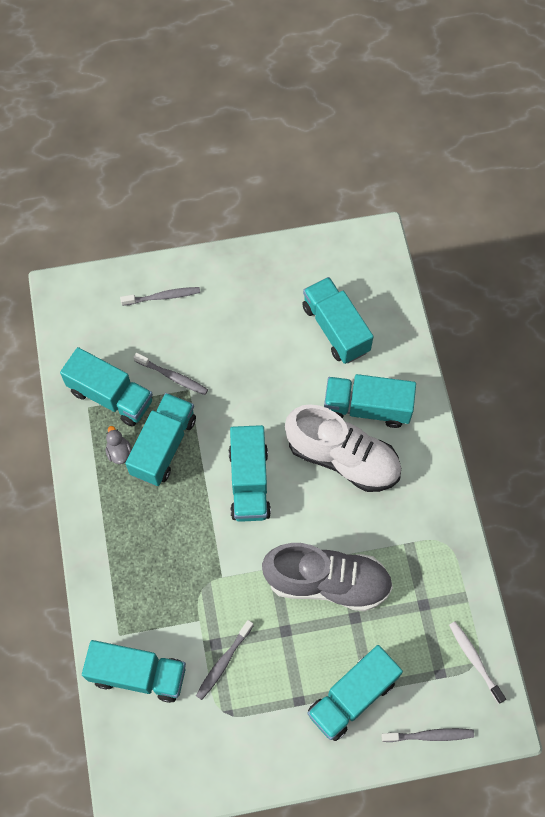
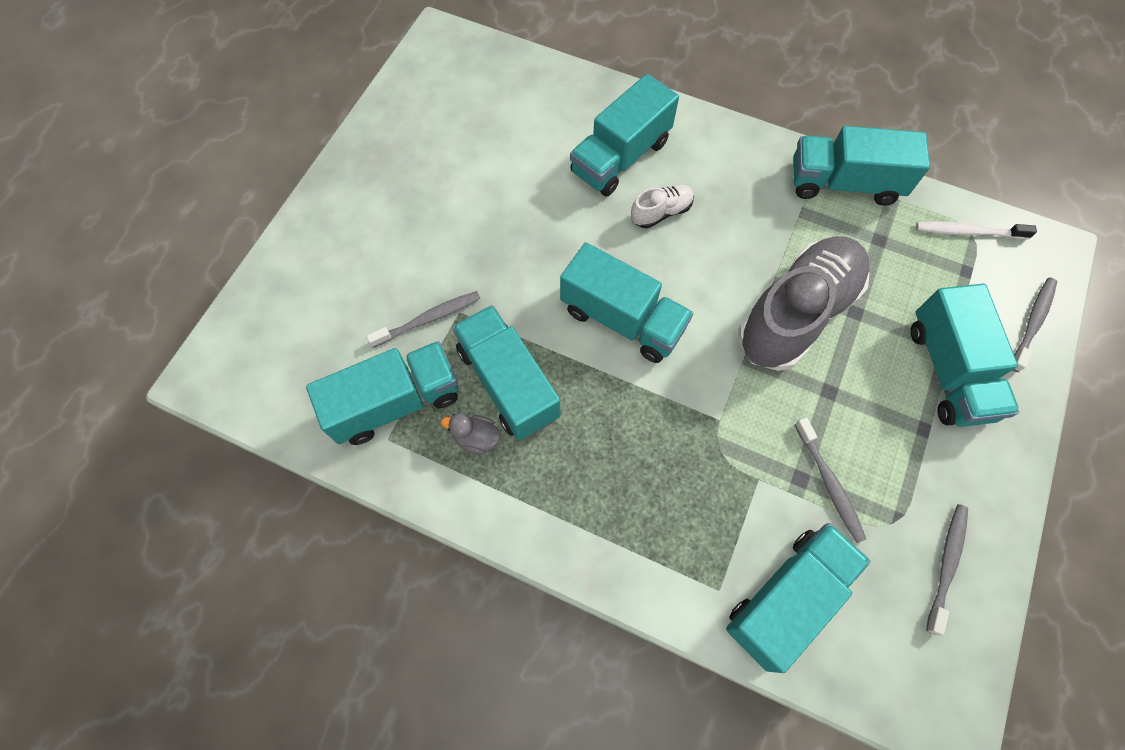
camera: 55 degrees left, 0 degrees up
grey toothbrush [120,287,200,306] -> grey toothbrush moved to [926,504,968,635]
white shoe [285,404,401,492] -> white shoe [631,184,694,228], size x0.44
turquoise truck [302,277,374,364] -> turquoise truck moved to [793,126,930,206]

